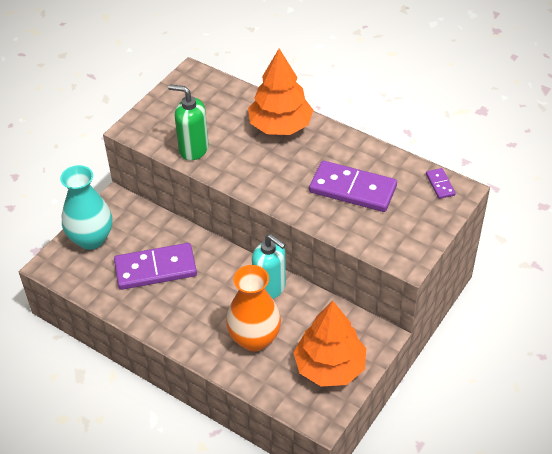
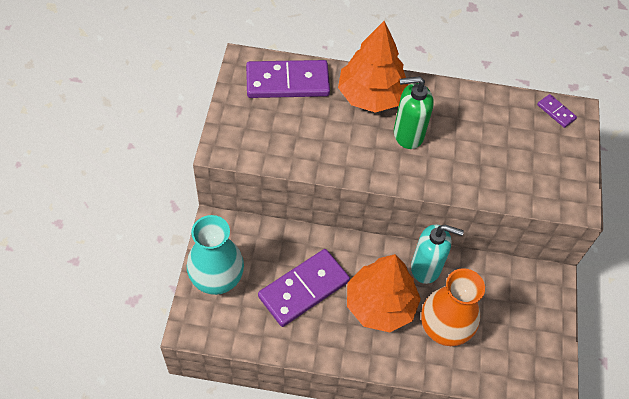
camera: 30 degrees left, 10 degrees up
green soap dispenser [168,84,209,160] -> green soap dispenser moved to [394,76,434,149]
orange tree [293,301,366,386] -> orange tree moved to [347,254,421,332]
purple domino [309,161,397,212] -> purple domino moved to [246,60,330,98]

